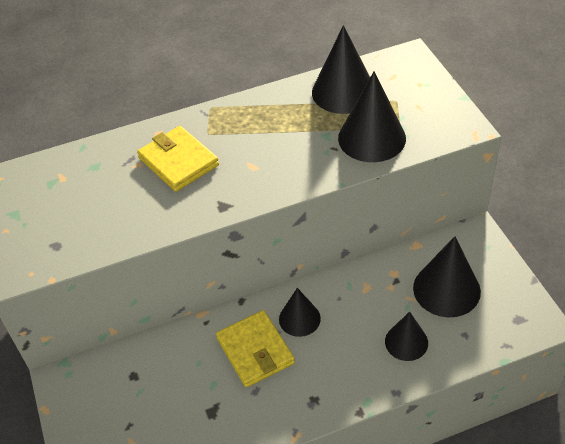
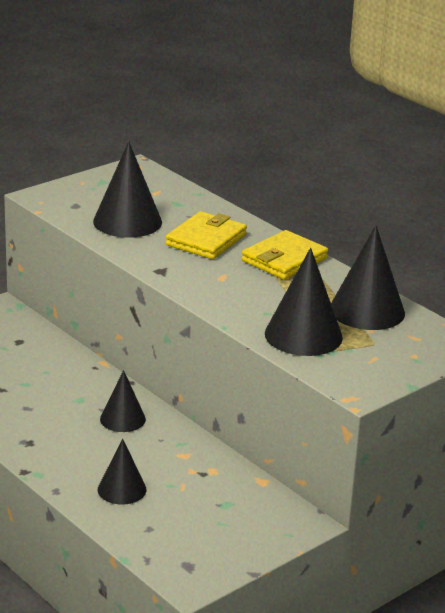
camera: 65 degrees right, 20 degrees down
yellow wallet [216,310,295,387] -> yellow wallet moved to [242,230,328,280]
black cone [413,236,481,317] -> black cone moved to [93,141,162,238]

